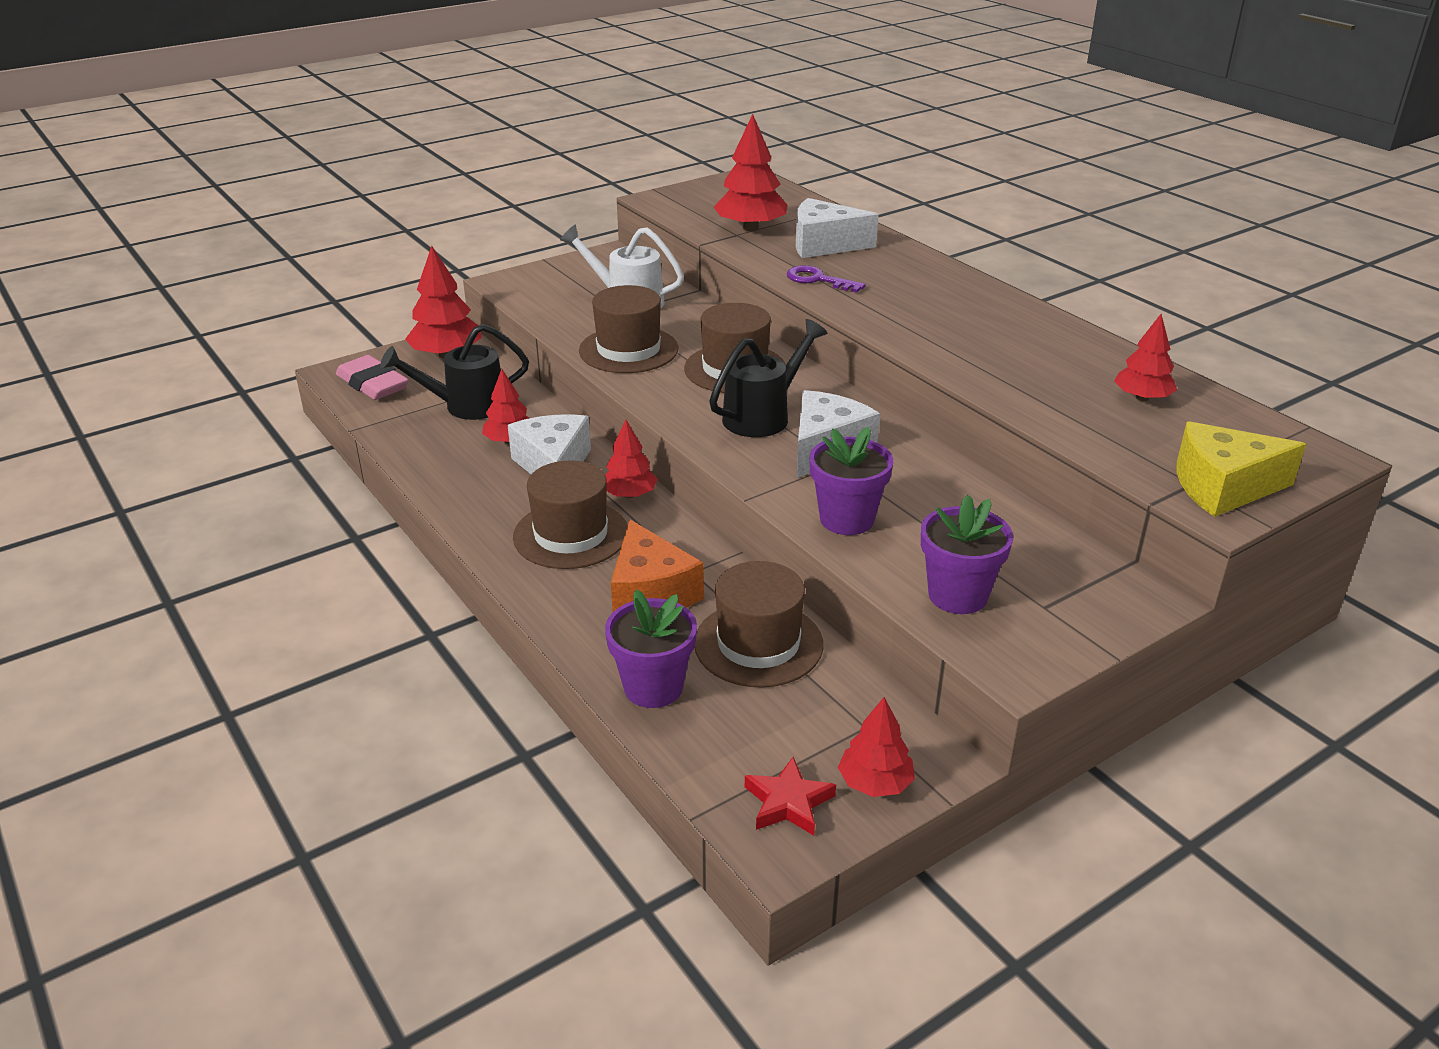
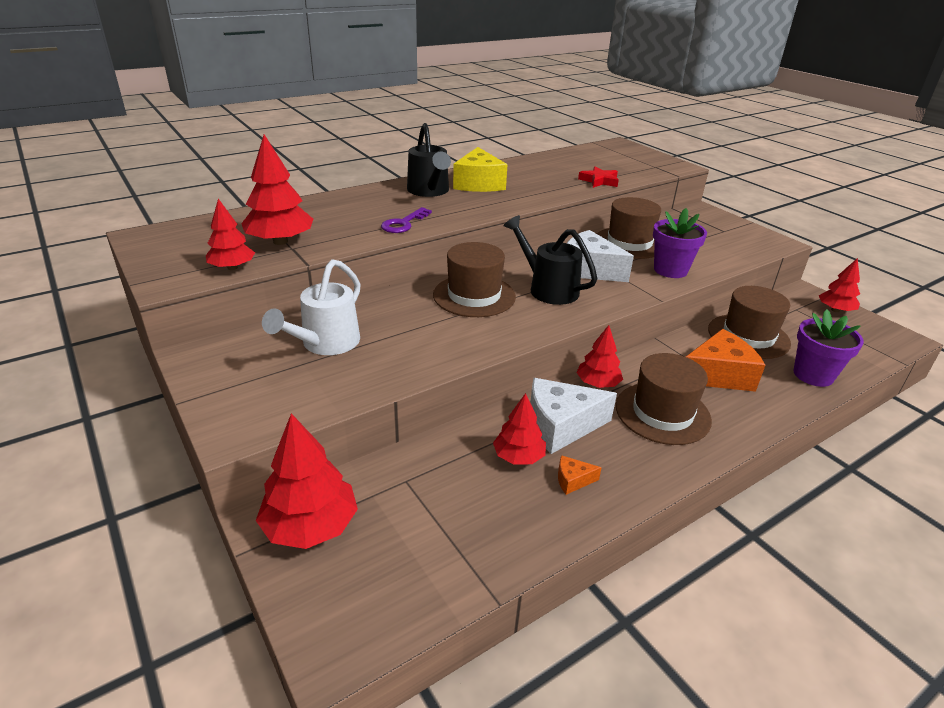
camera: 90 degrees left, 0 degrees up
pink eraser [336,355,409,400] -> none
black watering can [380,324,529,420] -> black watering can moved to [407,123,451,197]
brown hat [579,285,678,373] -> brown hat moved to [597,197,661,259]
red star [745,757,836,836] -> red star moved to [578,166,619,188]
white cheese [796,198,879,258] -> none
purple flower pot [921,495,1013,614] -> none
red tree [1114,314,1177,401] -> red tree moved to [206,199,255,270]
yellow cheese [1177,421,1306,517] -> yellow cheese moved to [453,147,507,192]
none -> orange cheese [558,455,602,495]

